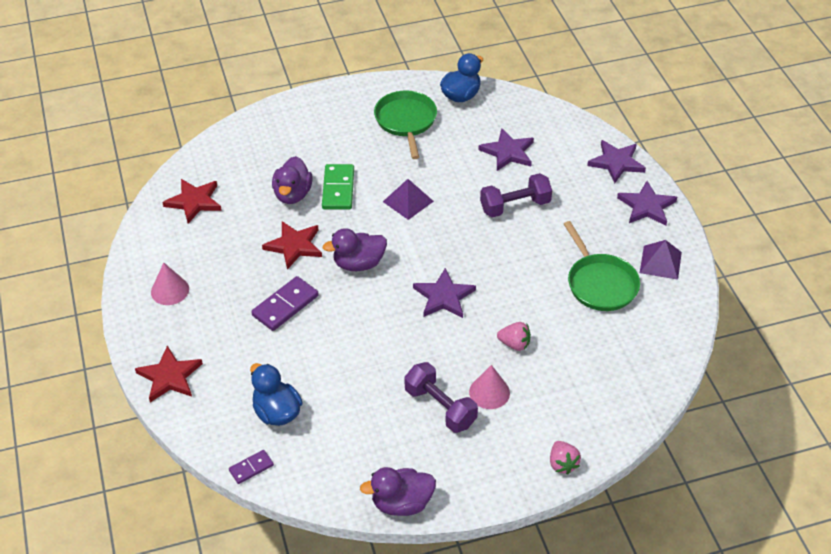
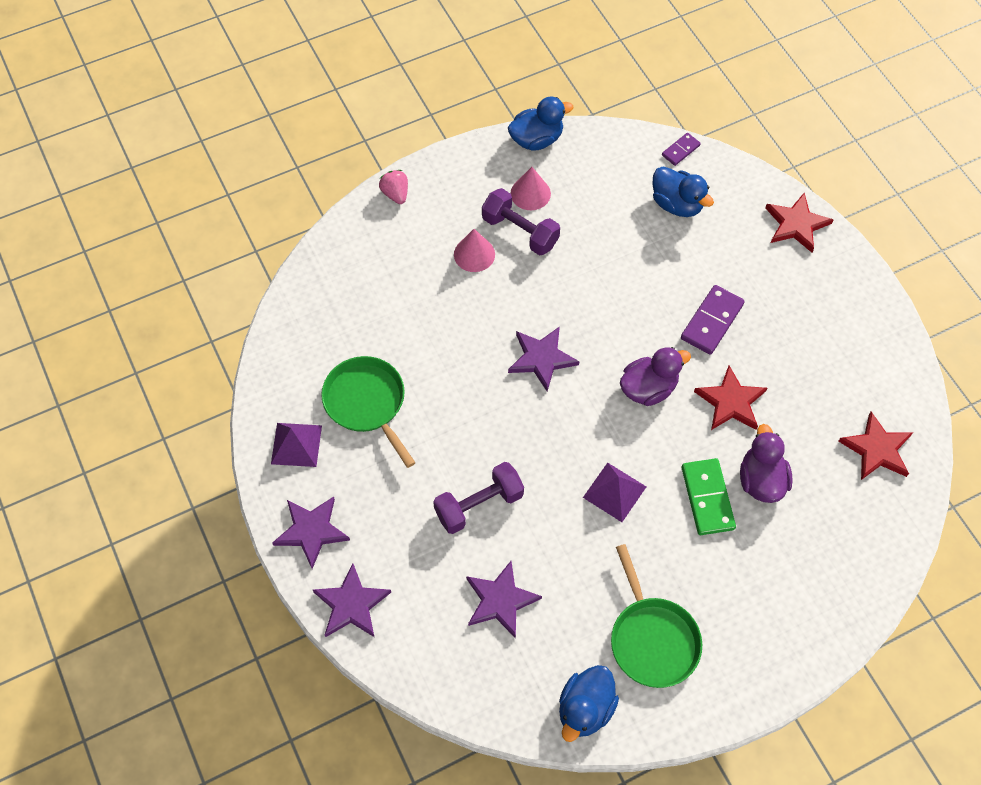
camera: 170 degrees right, 15 degrees up
pink cone [151,263,189,305] -> pink cone moved to [511,167,551,210]
purple duck [360,467,436,516] -> blue duck [508,96,573,150]
pink strawberry [497,322,531,351] -> none

